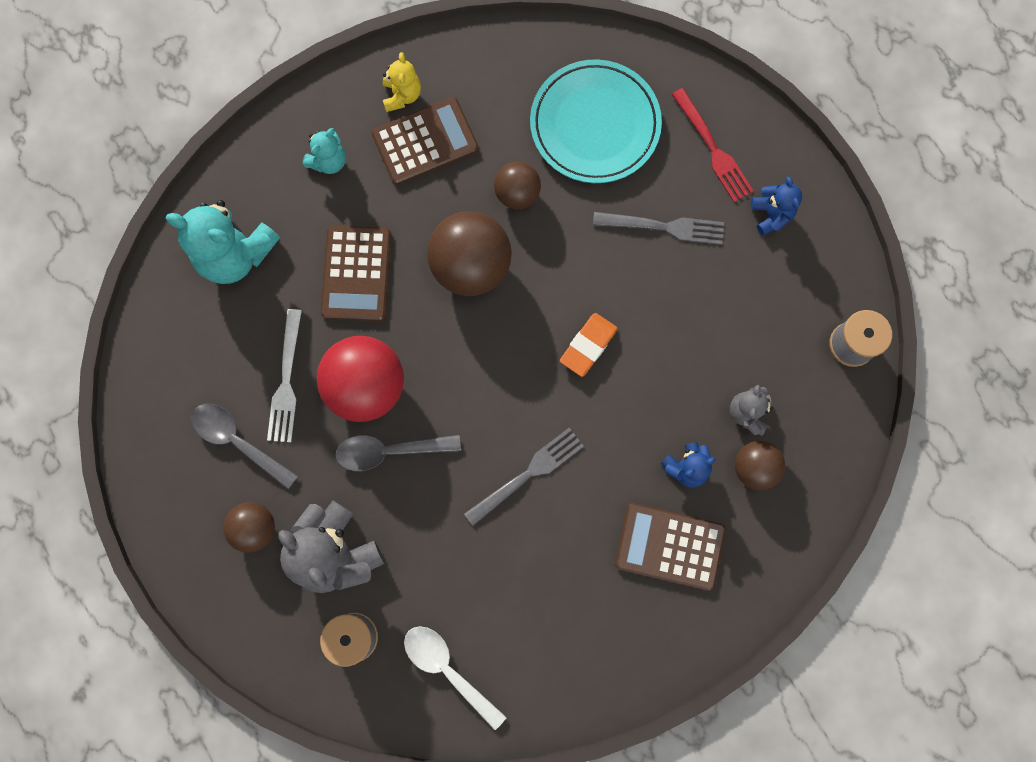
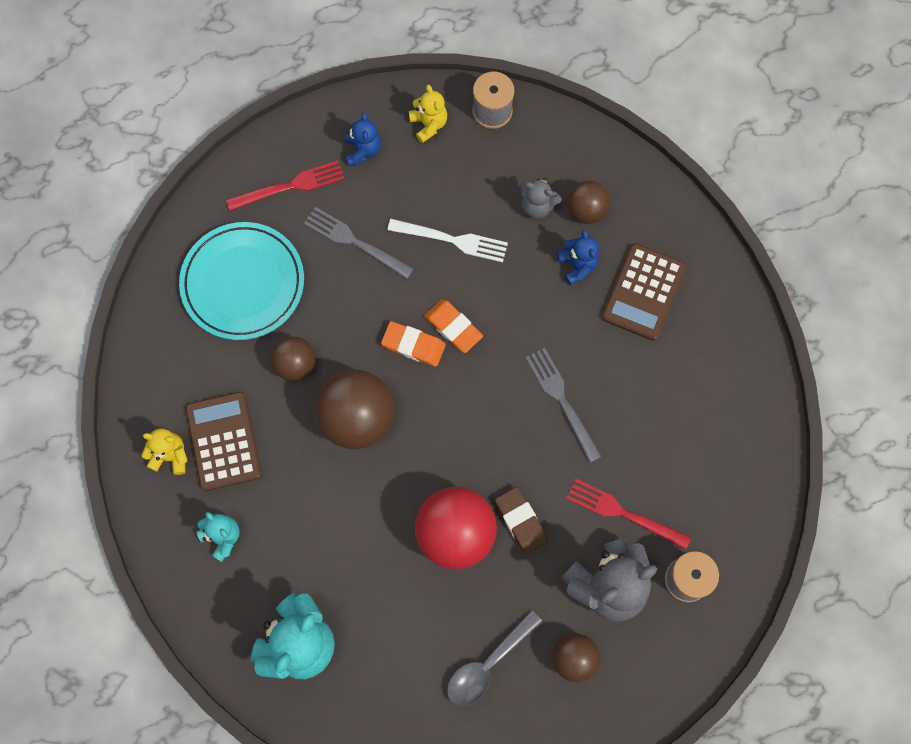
camera: 80 degrees left, 5 degrees down
white fork [267,309,302,442] -> white fork moved to [387,219,508,263]
brown calculator [321,226,392,321] -> none
grey spoon [335,435,461,471] -> brown eraser [495,487,548,554]
white spoon [404,626,507,730] -> none
grey fork [593,212,724,245] -> grey fork turned 75 degrees counterclockwise [304,207,414,279]
blue teddy bear [751,177,802,236] -> blue teddy bear turned 90 degrees clockwise [345,112,381,166]
none -> orange eraser [381,321,446,367]
none -> yellow teddy bear [409,85,447,143]
none -> red fork [566,478,691,550]

